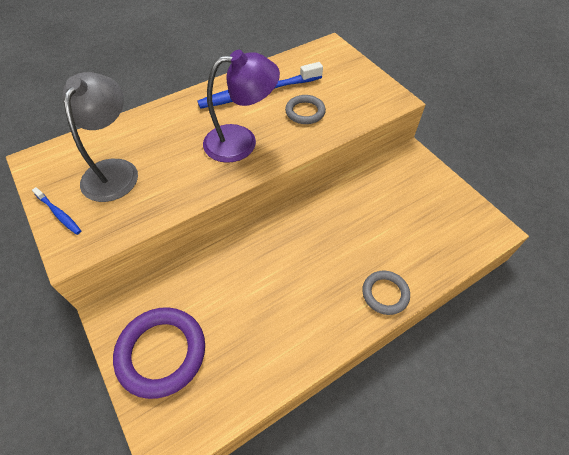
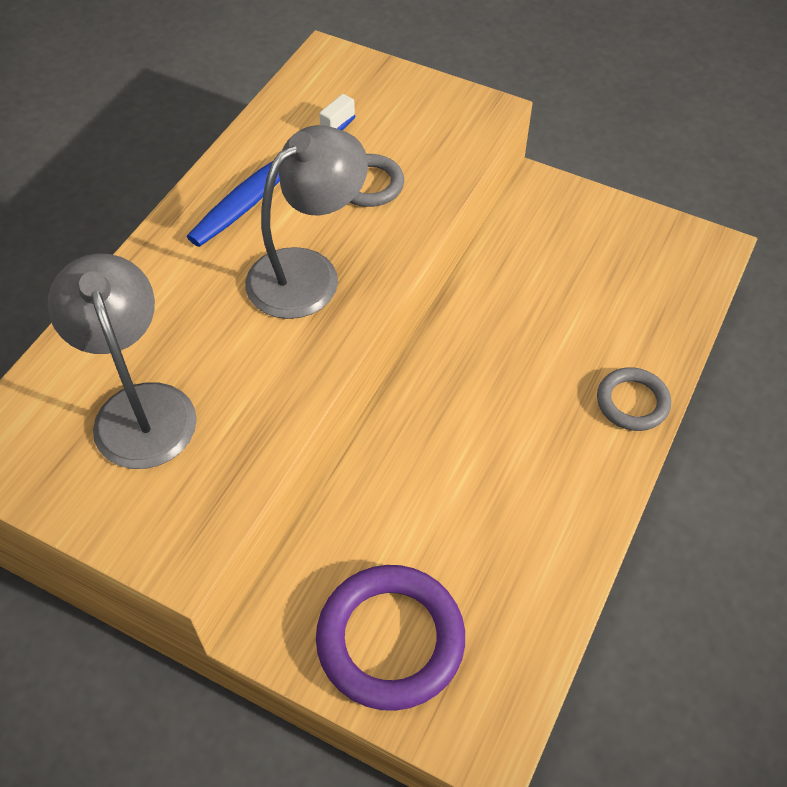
camera: 30 degrees left, 0 degrees up
blue toothbrush [32,187,81,235] -> none
purple lamp [203,50,280,163] -> grey lamp [245,125,368,319]

